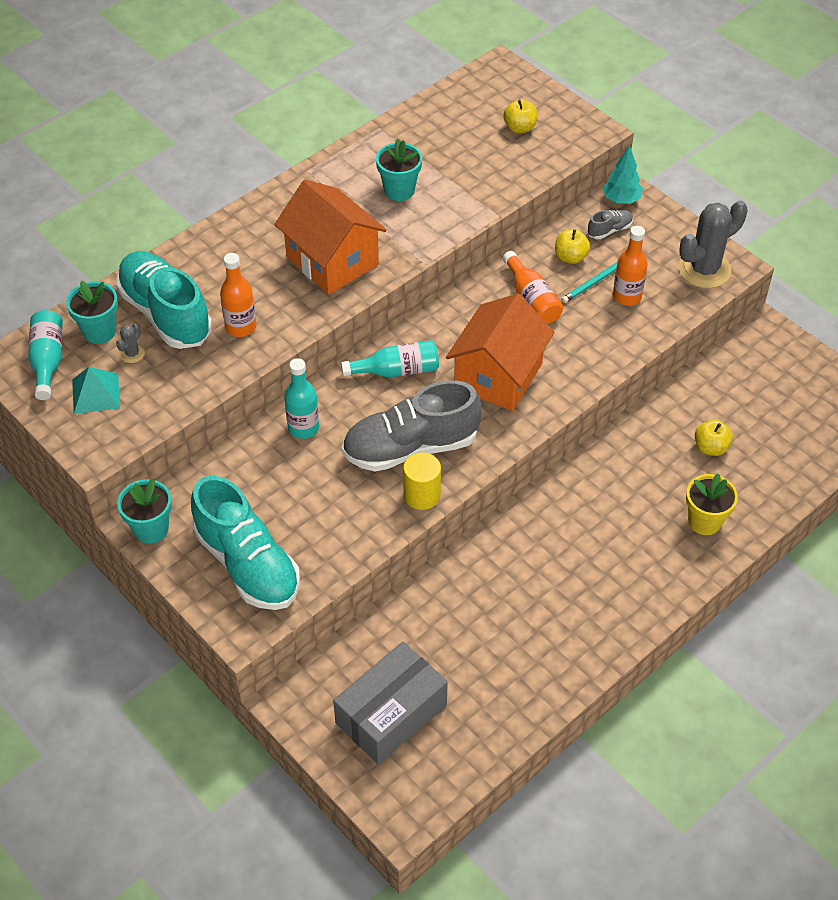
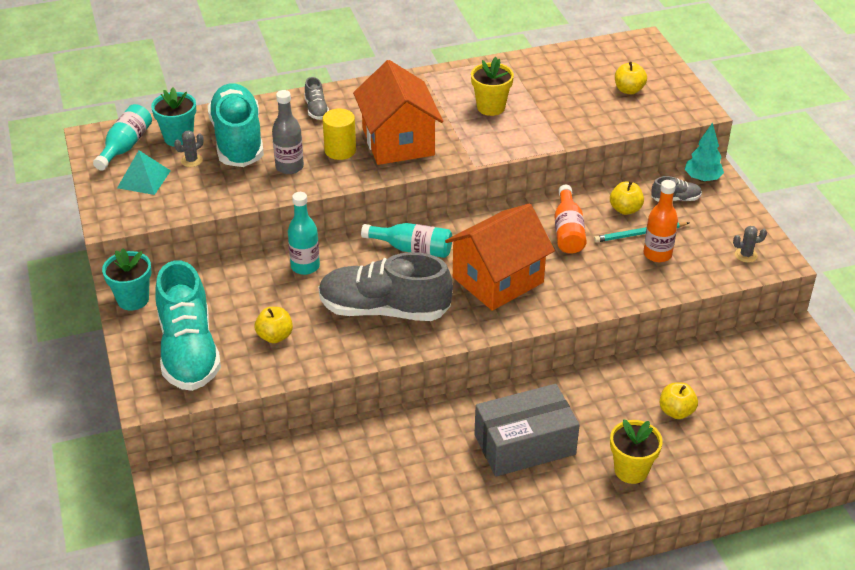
camera: 25 degrees right, 10 degrees down
orange bottle [220,253,256,337] -> grey bottle [272,90,304,174]
grey box [333,641,448,765] -> grey box moved to [475,384,580,477]
turquoise flower pot [376,139,422,201] -> yellow flower pot [471,57,514,116]
yellow cylinder [403,453,441,510] -> yellow cylinder moved to [323,108,356,160]
grey cactus [679,200,748,288] -> grey cactus [733,226,767,262], size x0.43
none -> yellow apple [255,307,293,343]
none -> grey shoe [304,77,329,120]

